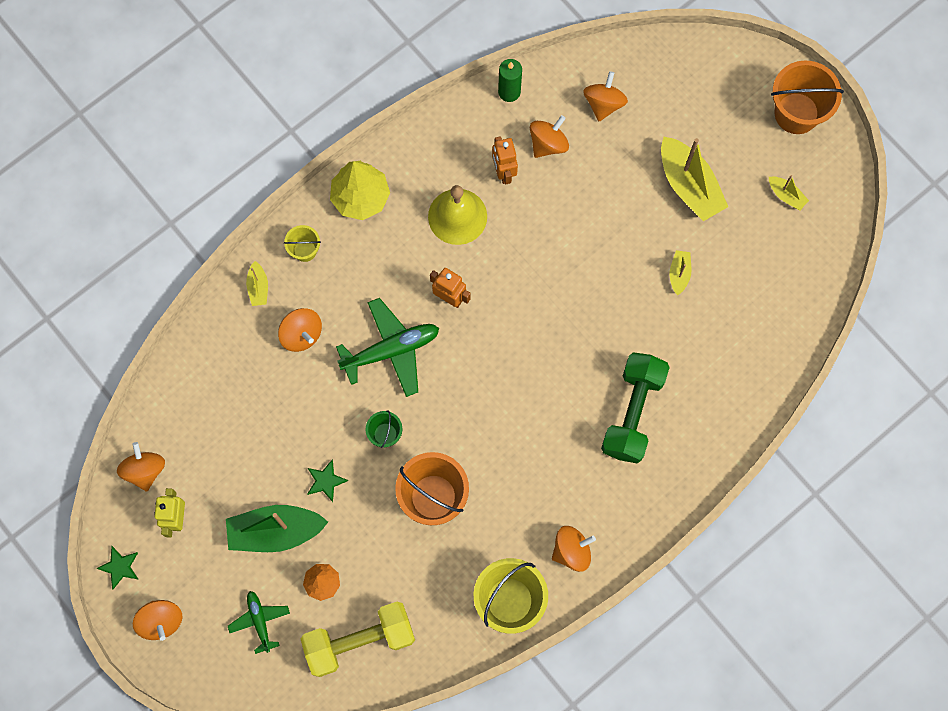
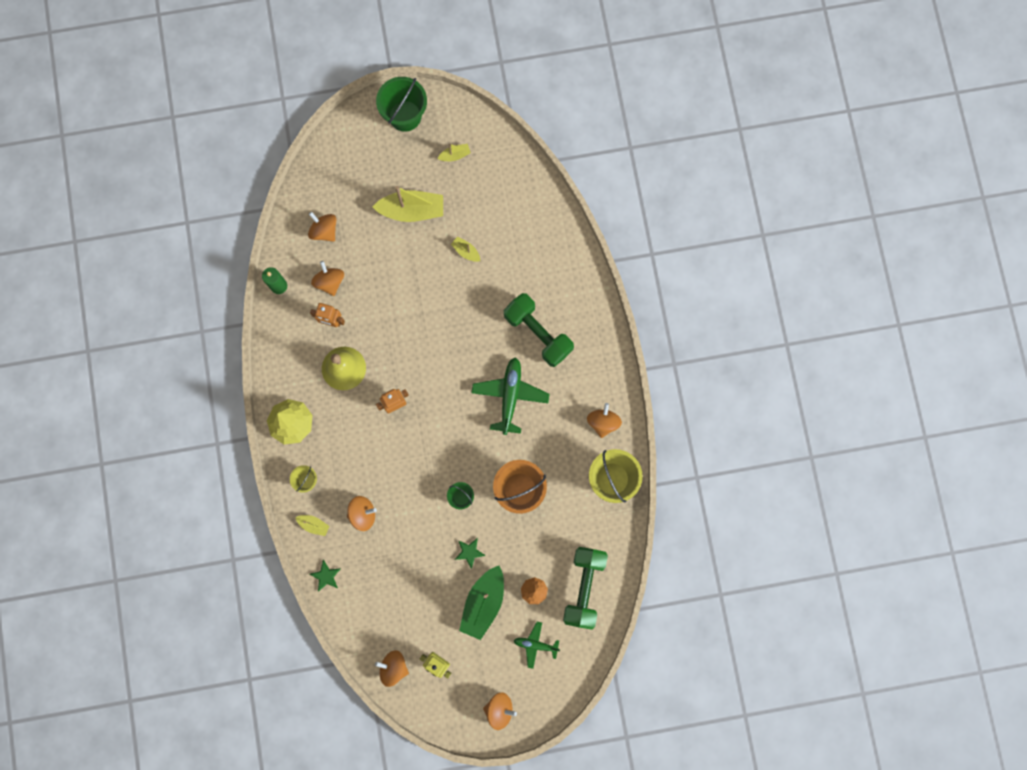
camera: 60 degrees left, 5 degrees up
green star [96,546,138,589] -> green star moved to [310,560,341,592]
yellow dumbbell [301,602,415,677] -> green dumbbell [563,547,608,630]
green plane [336,298,439,397] -> green plane moved to [471,357,549,435]
orange bucket [771,60,844,134] -> green bucket [376,77,427,132]

